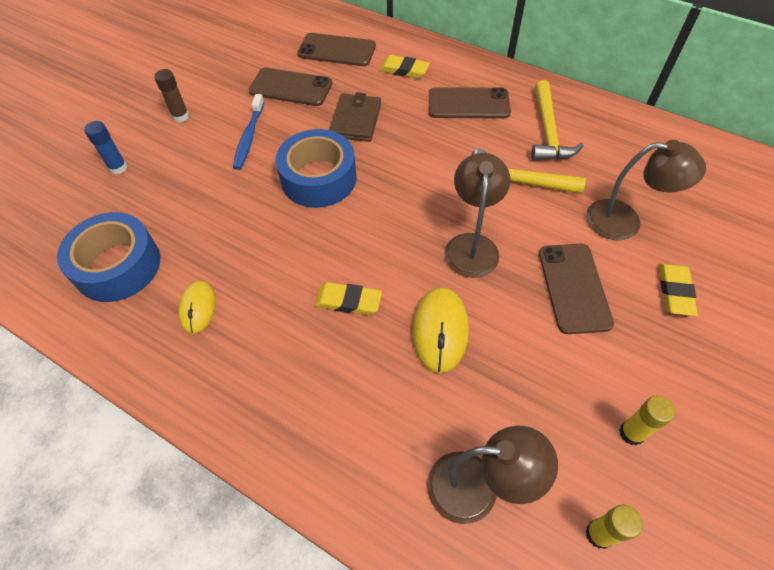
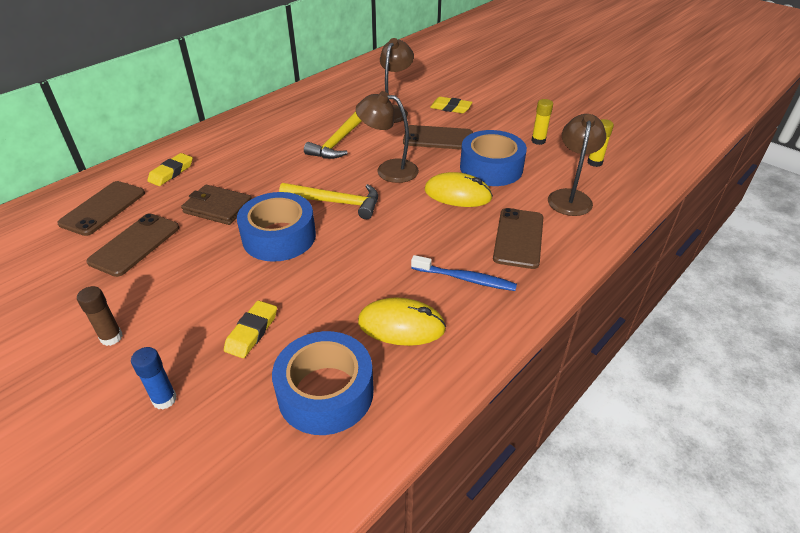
camera: 80 degrees left, 15 degrees down
yellow mouse [178,281,216,334] -> yellow mouse [358,297,446,346], size x1.52
blue toothbrush [233,94,264,170] -> blue toothbrush moved to [411,255,517,291]
yellow eraser [315,282,382,315] -> yellow eraser moved to [224,301,277,358]
brown phone [429,87,511,118] -> brown phone moved to [493,208,543,269]
yellow hammer [531,80,584,161] -> yellow hammer moved to [279,183,378,219]
none -> blue tape [460,130,527,186]

